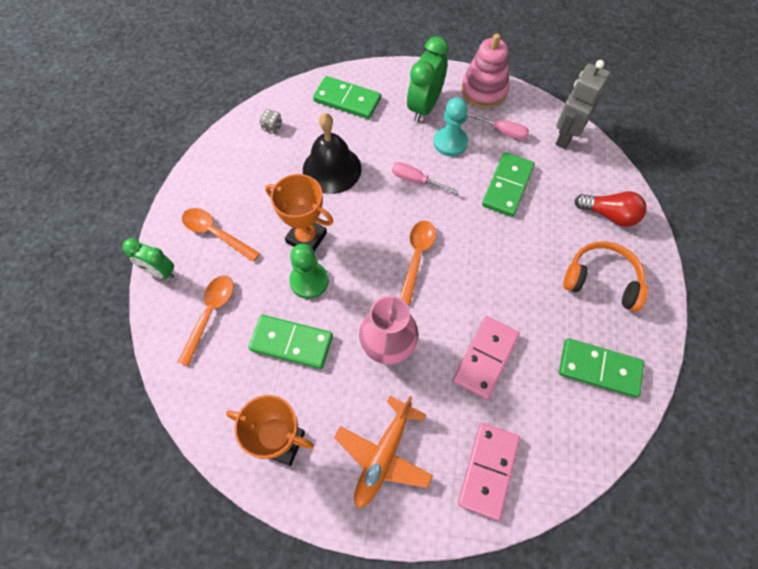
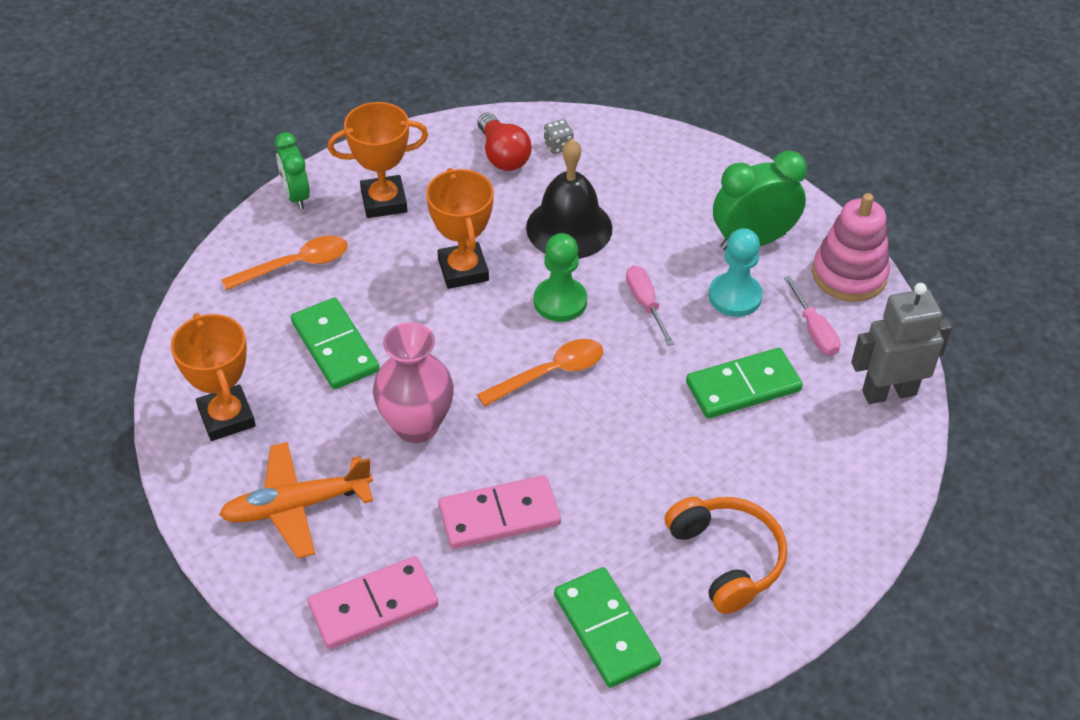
camera: 45 degrees right, 15 degrees down
orange spoon [182,208,260,262] -> orange trophy [328,102,428,218]
green pawn [289,244,329,299] -> green pawn moved to [534,233,587,322]
green domino [313,76,381,119] -> none
red light bulb [574,191,647,227] -> red light bulb moved to [478,113,532,171]

